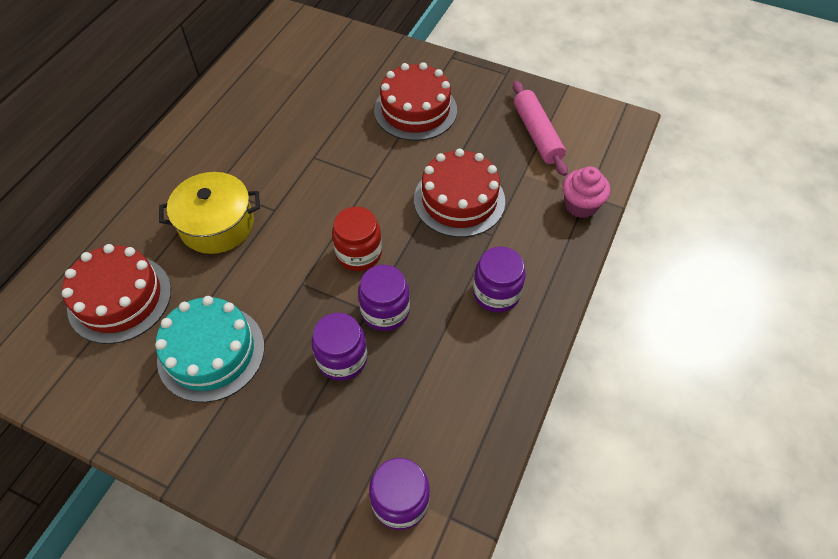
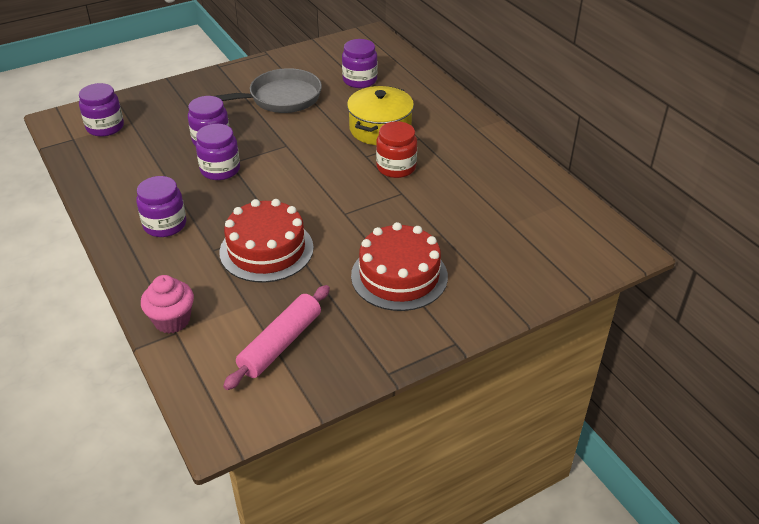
camera: 125 degrees right, 15 degrees down
red cake [62,244,171,344] -> purple jar [342,39,378,88]
turquoise cake [155,296,265,402] -> grey pan [215,68,322,113]
red jar [332,207,382,271] -> red jar moved to [376,121,417,178]
pink rolling pin [513,81,568,176] -> pink rolling pin turned 75 degrees counterclockwise [223,285,330,390]

